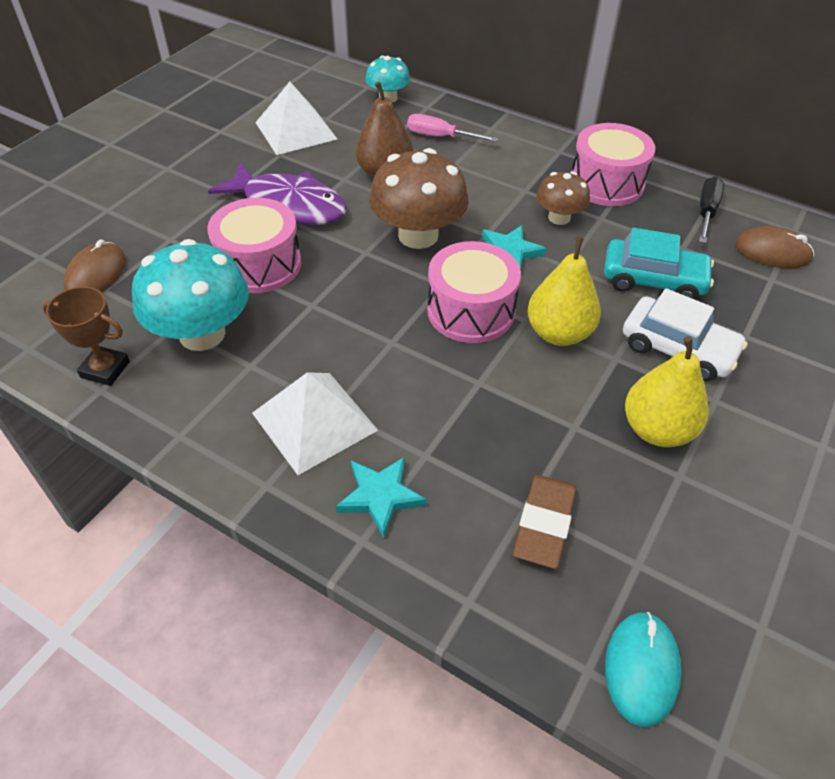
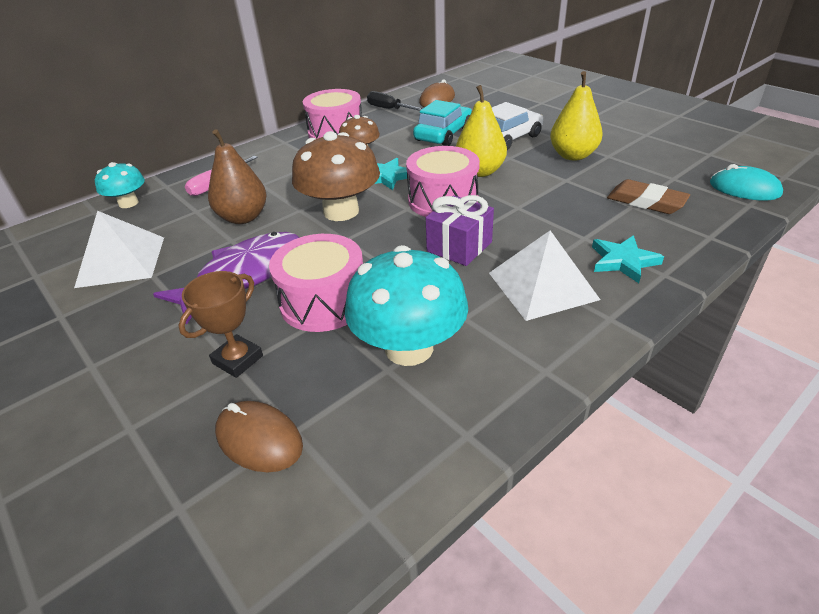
camera: 70 degrees left, 10 degrees down
brown trophy [43,287,130,386] -> brown trophy moved to [179,271,263,378]
none -> purple gift [426,195,494,266]

